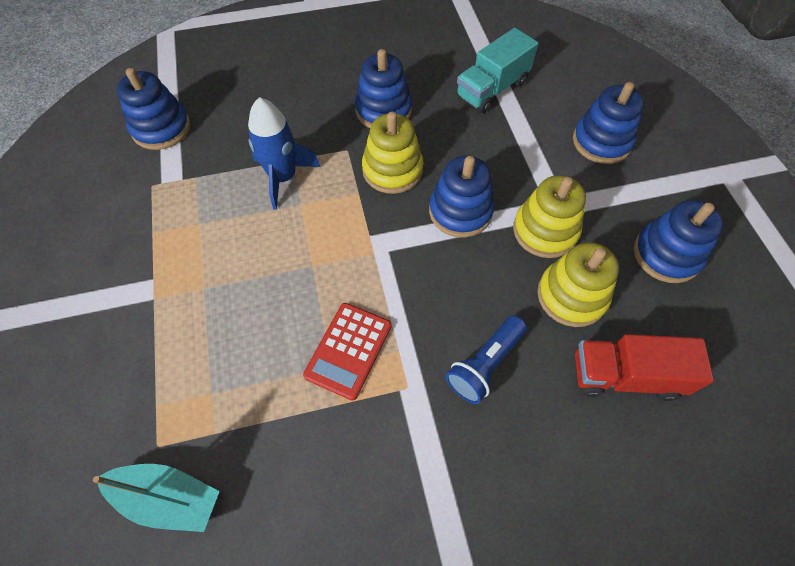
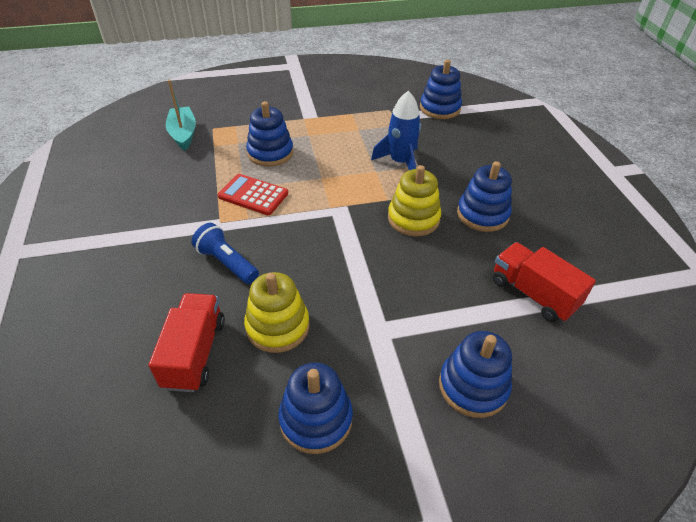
camera: 90 degrees right, 15 degrees down
turquoise boat [93,464,220,532] -> turquoise boat turned 150 degrees clockwise [166,80,196,151]
blue stacking toy [429,156,494,238] -> blue stacking toy moved to [246,101,293,167]
turquoise truck [456,28,538,113] -> red truck [493,242,596,322]
yellow stacking toy [513,175,586,258] -> none

